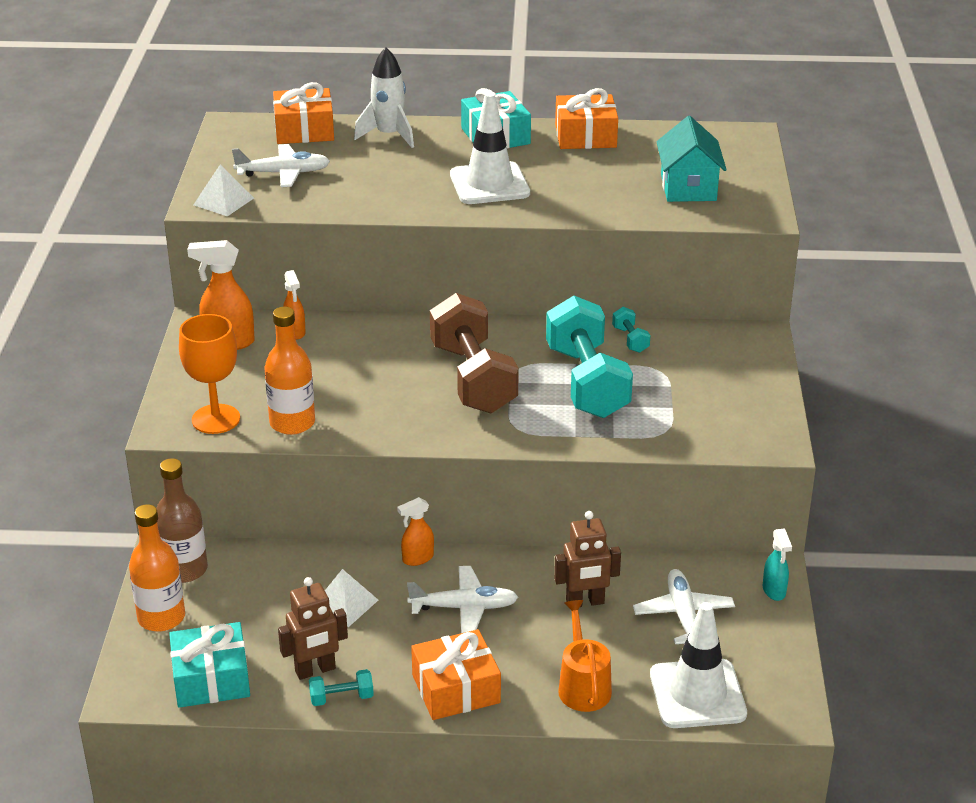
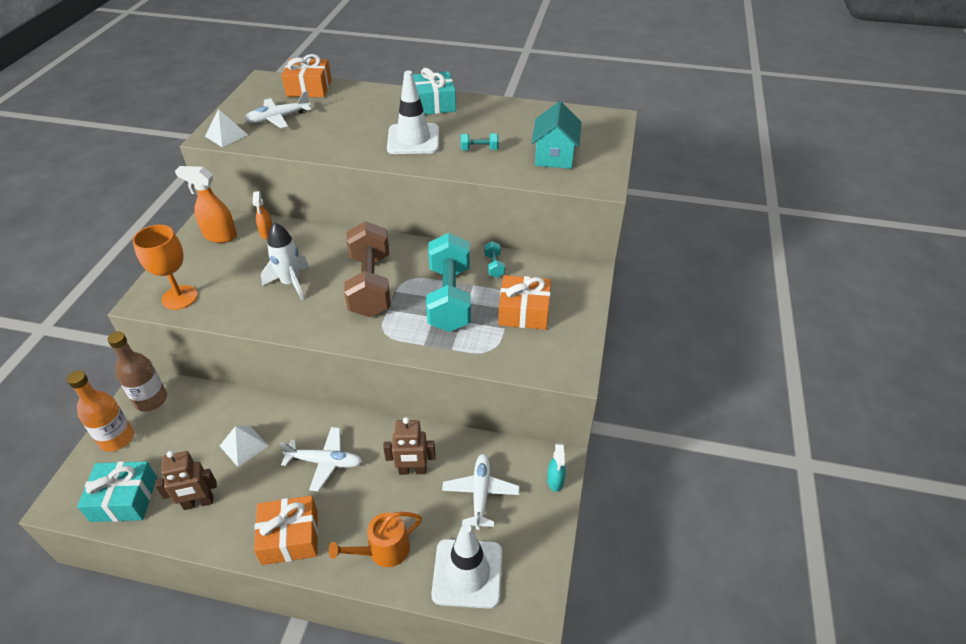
camera: 10 degrees right, 10 degrees up
white plane [232,144,330,187] -> white plane turned 150 degrees clockwise [244,91,311,128]
orange bottle [265,307,315,435] -> none
turquoise dumbbell [309,669,374,706] -> turquoise dumbbell moved to [461,133,499,150]
white rocket [354,47,414,148] -> white rocket moved to [261,222,309,300]
orange spray bottle [397,497,434,566] -> none
orange gift [555,88,618,149] -> orange gift moved to [498,275,551,330]
orange watering can [558,600,612,712] -> orange watering can turned 120 degrees counterclockwise [328,512,422,567]

